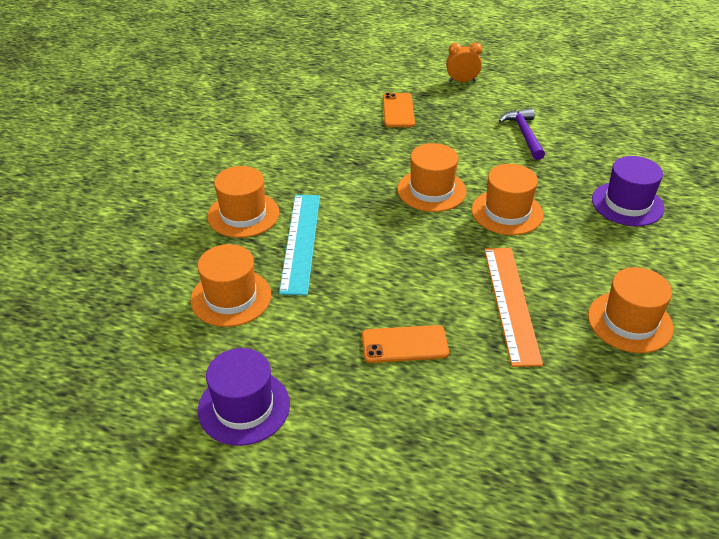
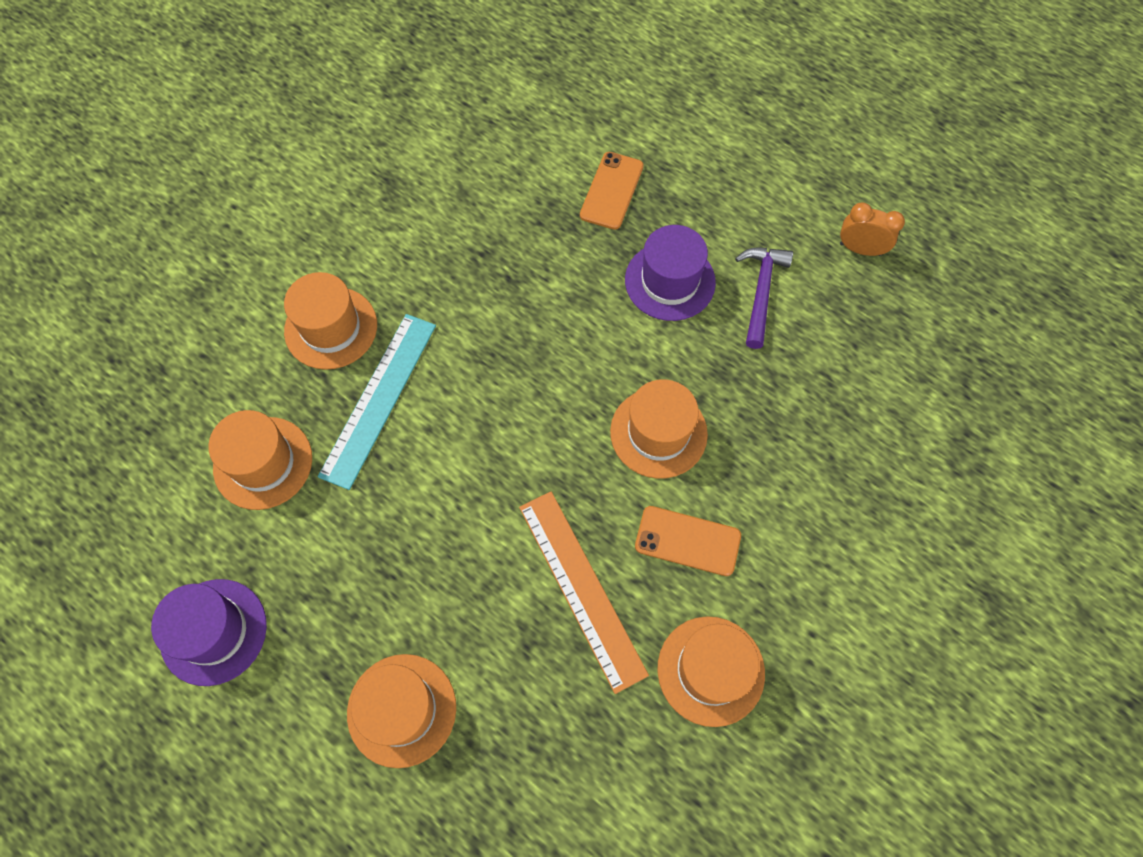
camera: 20 degrees right, 25 degrees up
orange phone [362,325,449,363] -> orange phone moved to [635,506,741,576]
orange hat [397,143,466,212] -> orange hat moved to [347,654,456,768]
orange clock [446,42,482,82] -> orange clock moved to [840,202,905,256]
orange ruler [484,248,543,367] -> orange ruler turned 45 degrees counterclockwise [519,491,649,694]
purple hat [592,156,664,226] -> purple hat moved to [625,225,716,321]

